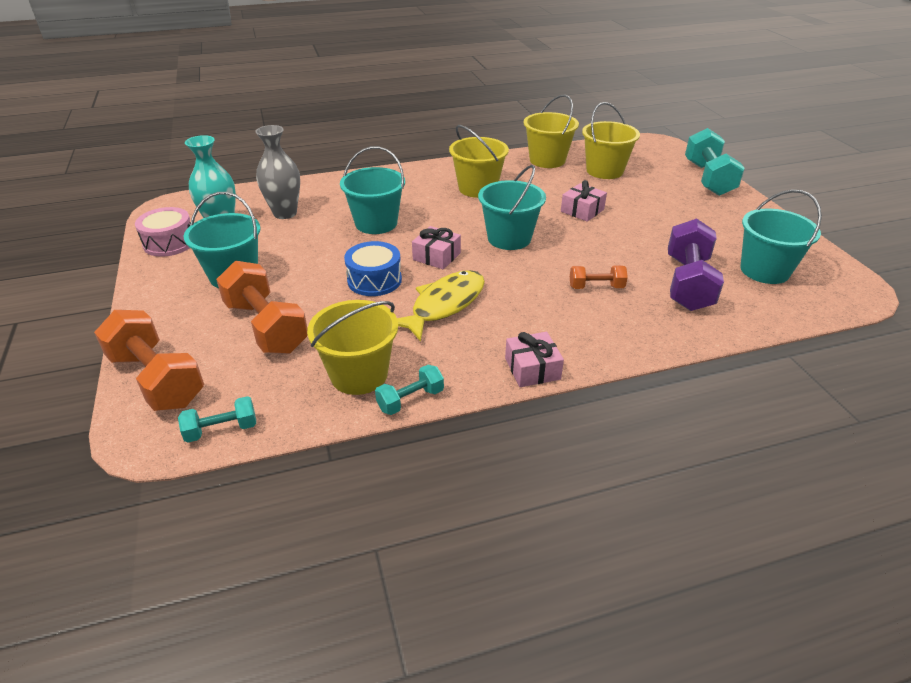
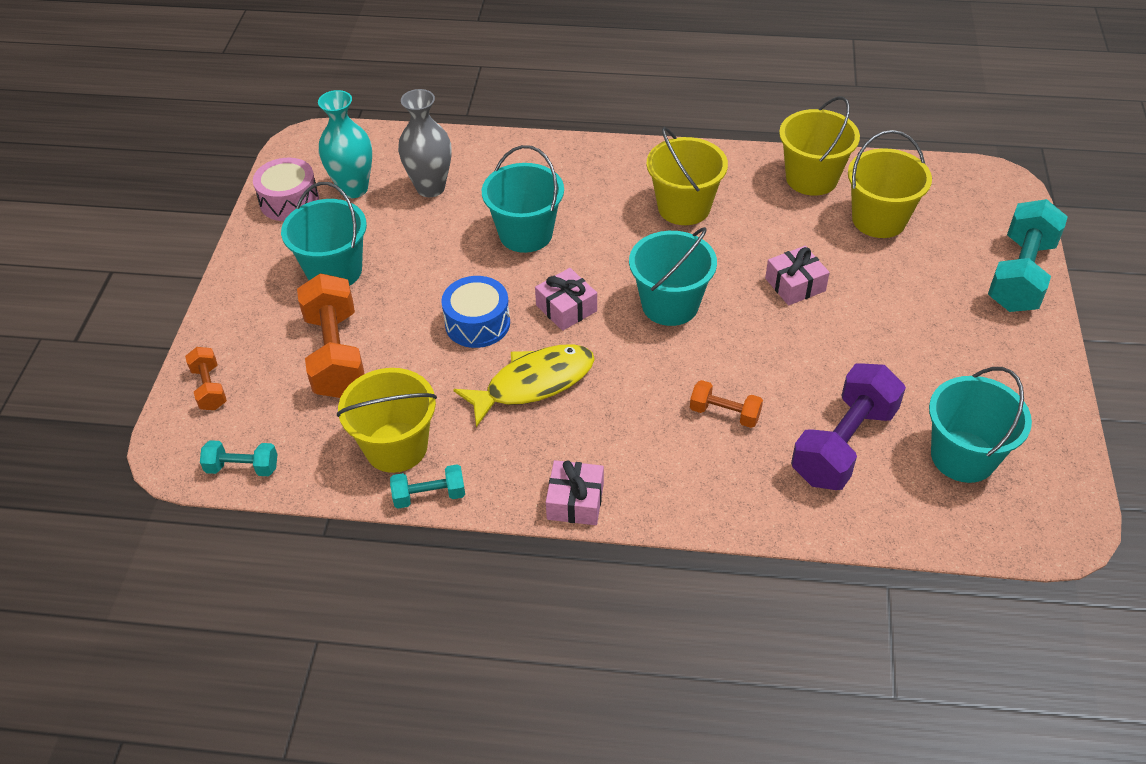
camera: 25 degrees right, 10 degrees up
orange dumbbell [94,310,204,411] -> orange dumbbell [185,347,227,410], size x0.51

